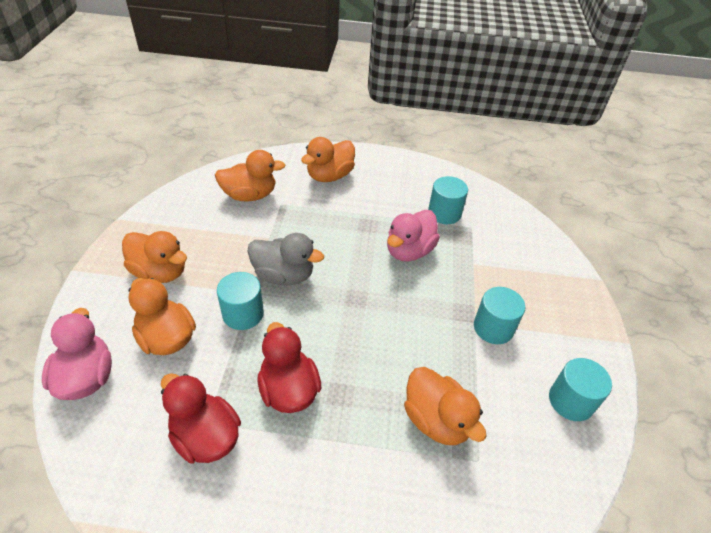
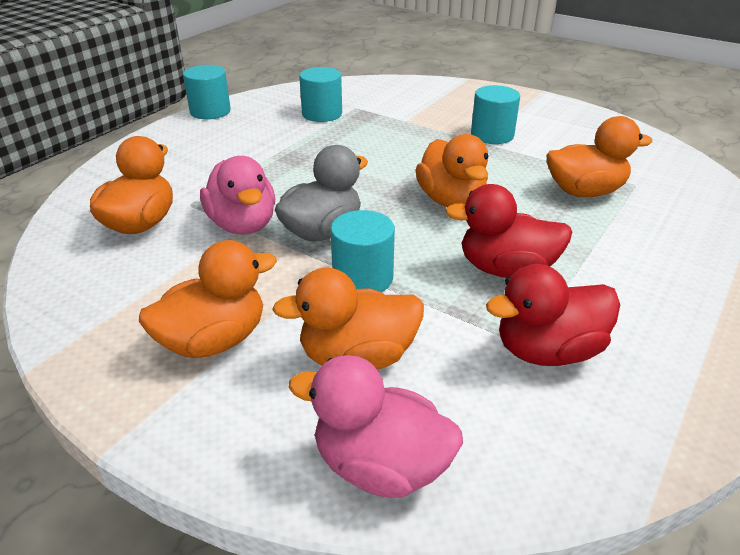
camera: 60 degrees left, 10 degrees down
orange duck [301,137,355,182] -> orange duck moved to [416,134,488,207]
pink duck [387,210,440,262] -> pink duck moved to [200,156,275,235]
turquoise cylinder [549,358,612,421] -> turquoise cylinder moved to [183,65,231,119]

